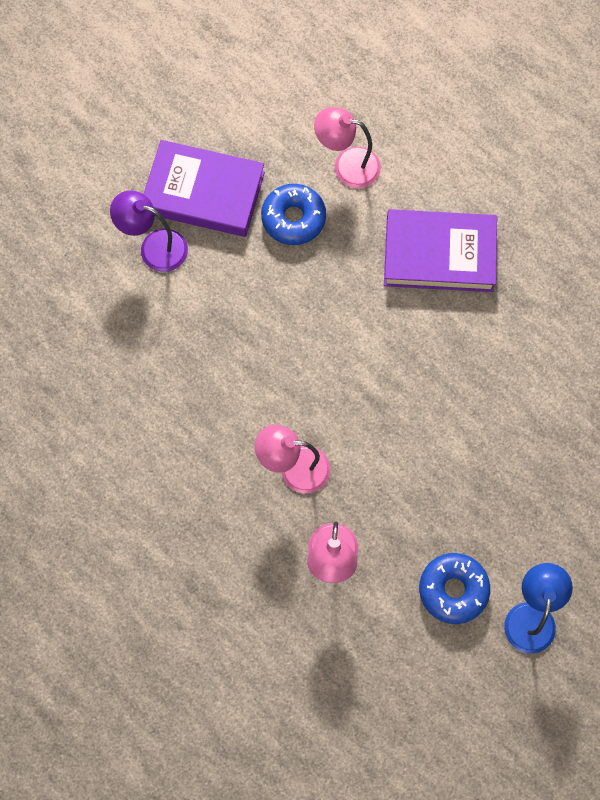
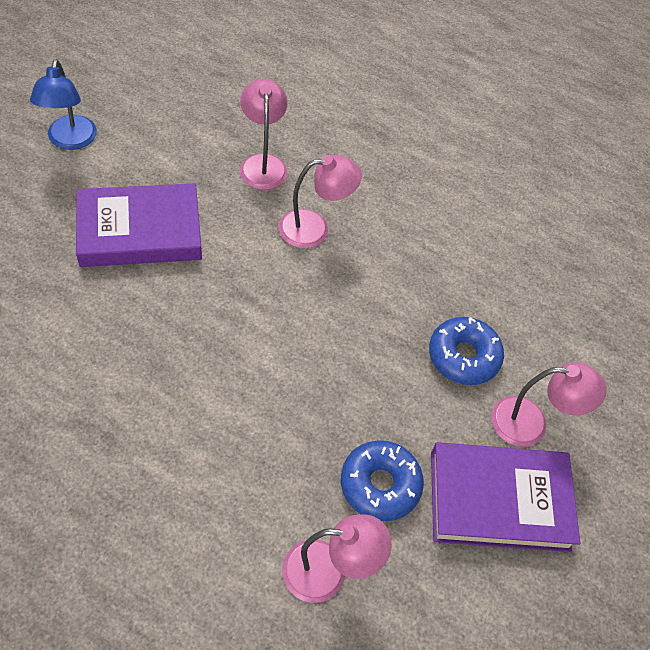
camera: 160 degrees right, 15 degrees down
purple lamp [110,190,188,272] -> pink lamp [491,362,607,447]
purple book [384,209,497,292] -> purple book moved to [76,183,202,267]
blue donut [419,553,490,624] -> blue donut moved to [429,317,504,385]

